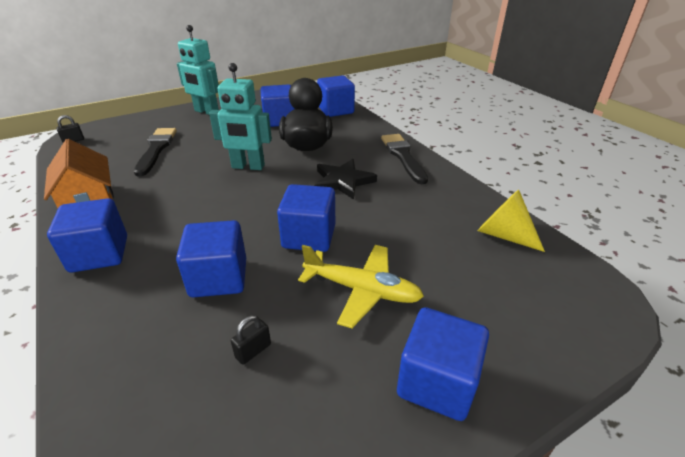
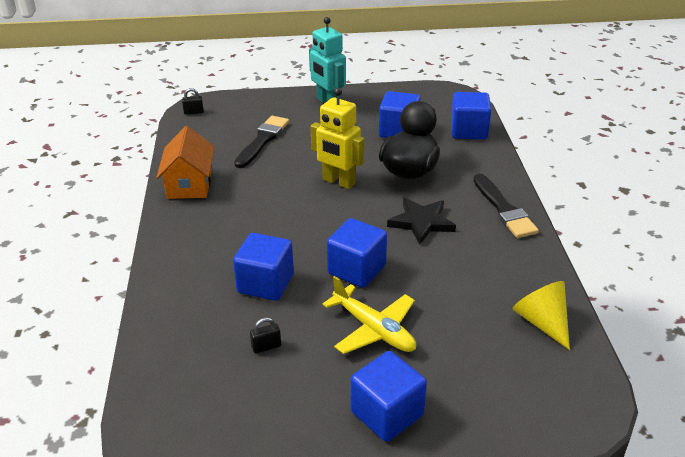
camera: 25 degrees right, 0 degrees up
blue cube [47,198,127,273] -> none
turquoise robot [209,63,272,170] -> yellow robot [310,88,364,189]
black brush [381,134,428,184] -> black brush turned 150 degrees clockwise [473,174,539,238]

